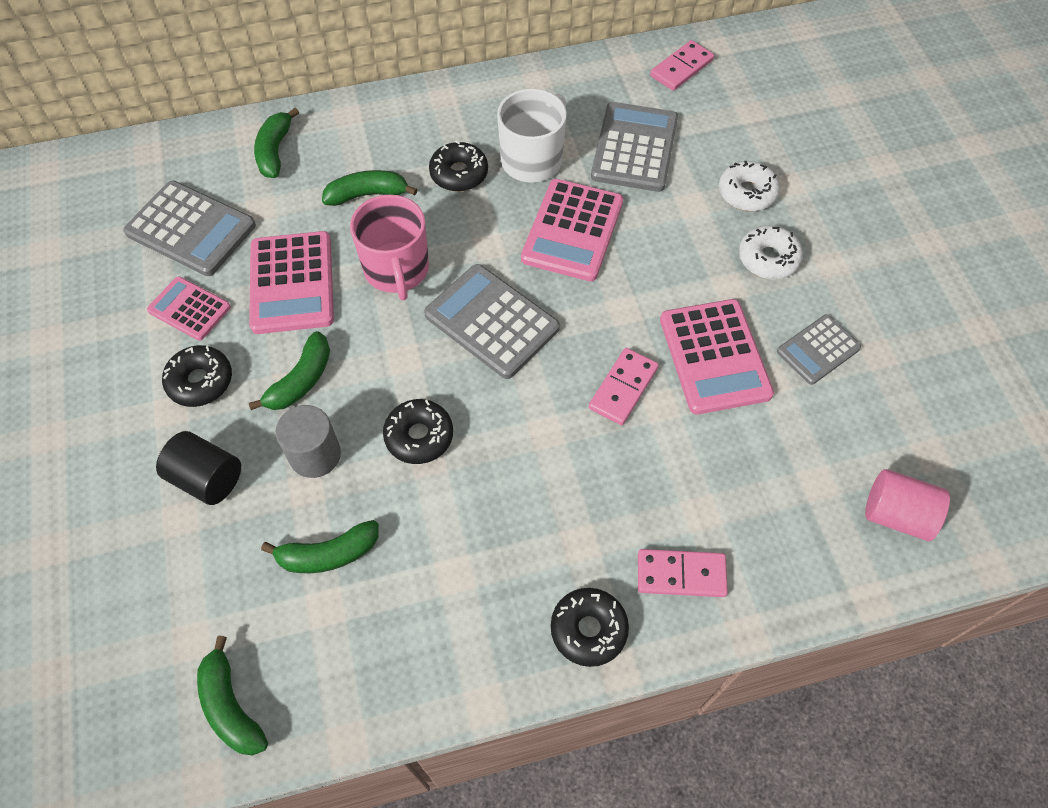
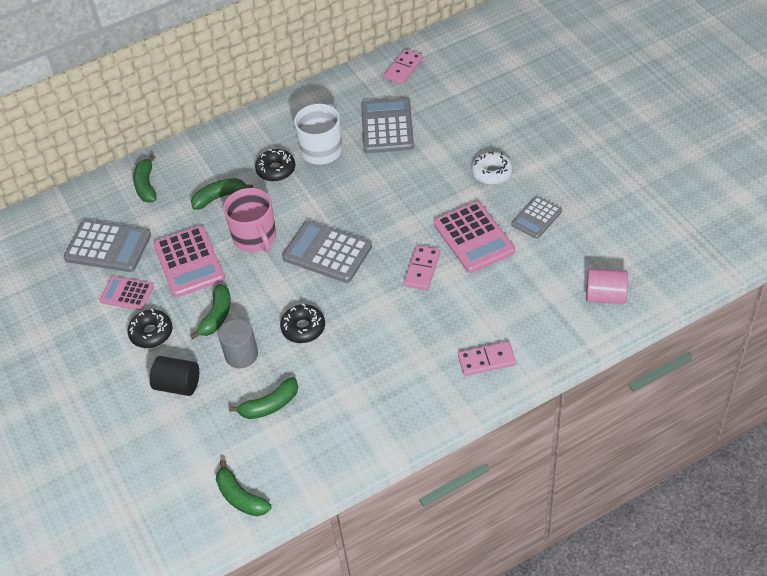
camera: 10 degrees left, 10 degrees down
pink calculator [521,179,623,281] -> none
black donut [551,588,629,667] -> none
white donut [719,161,780,211] -> none

